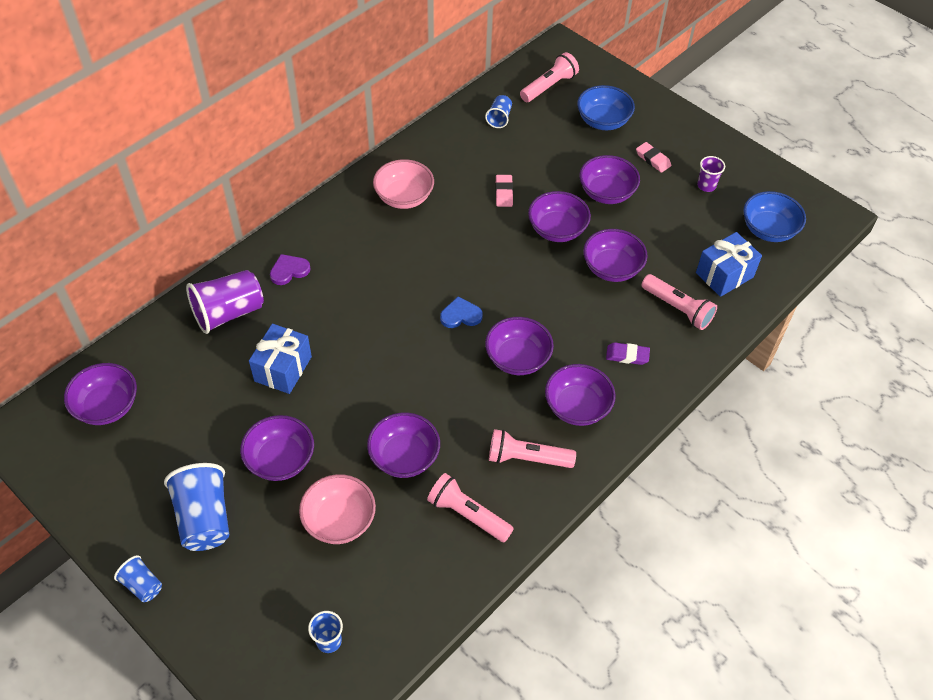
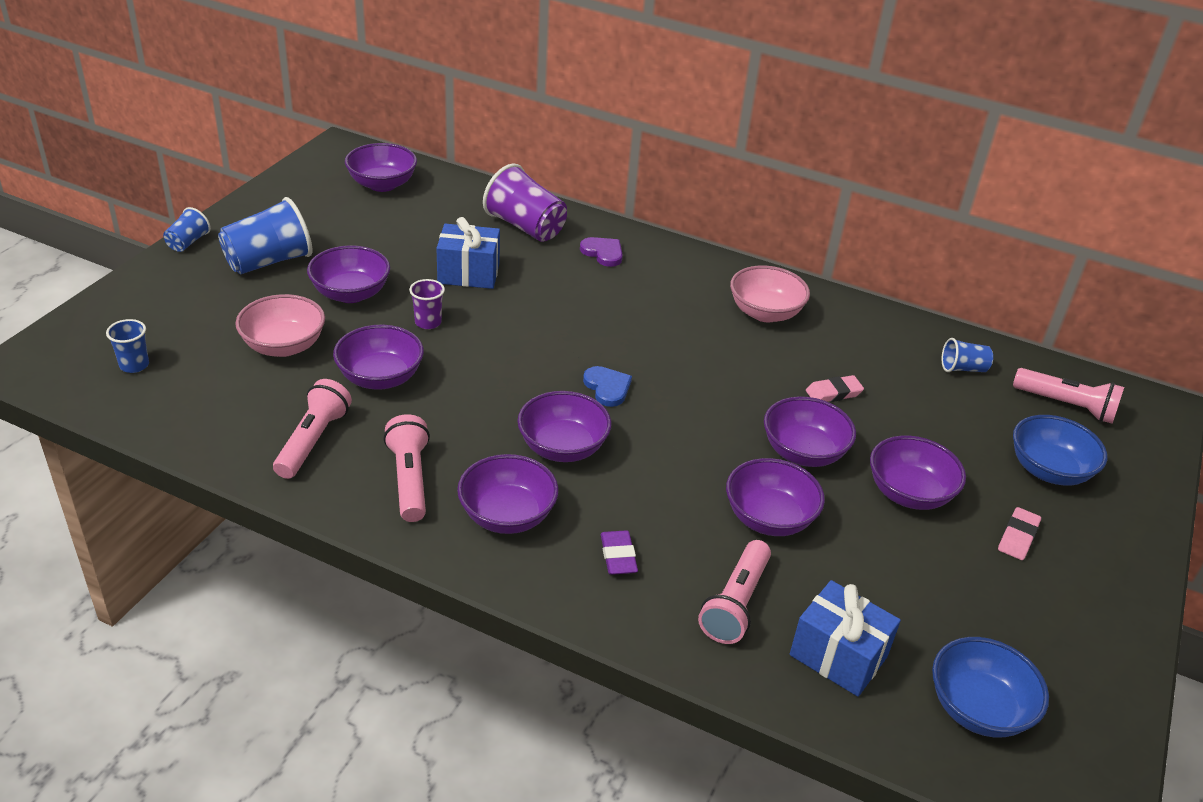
camera: 70 degrees right, 15 degrees down
purple cup [697,156,725,192] -> purple cup moved to [409,279,445,329]

